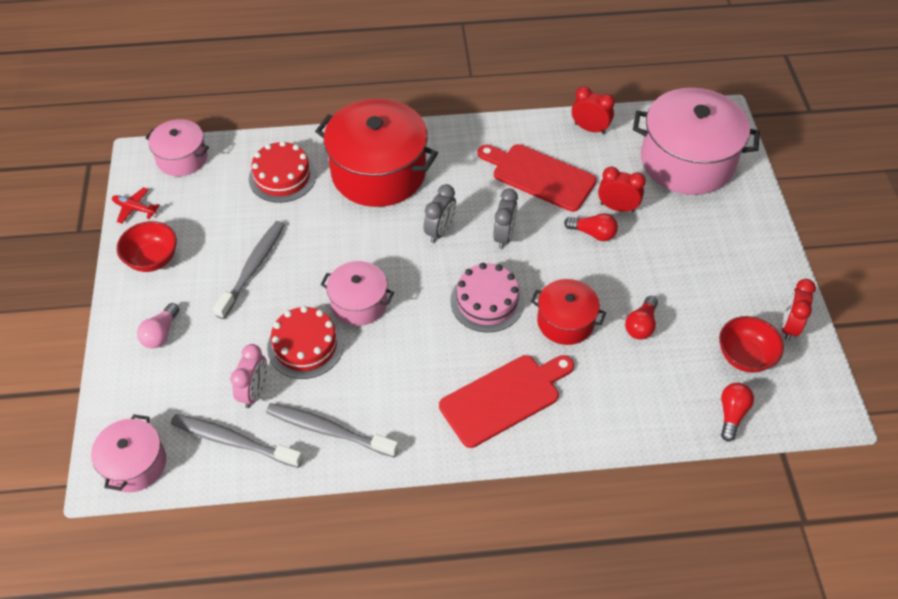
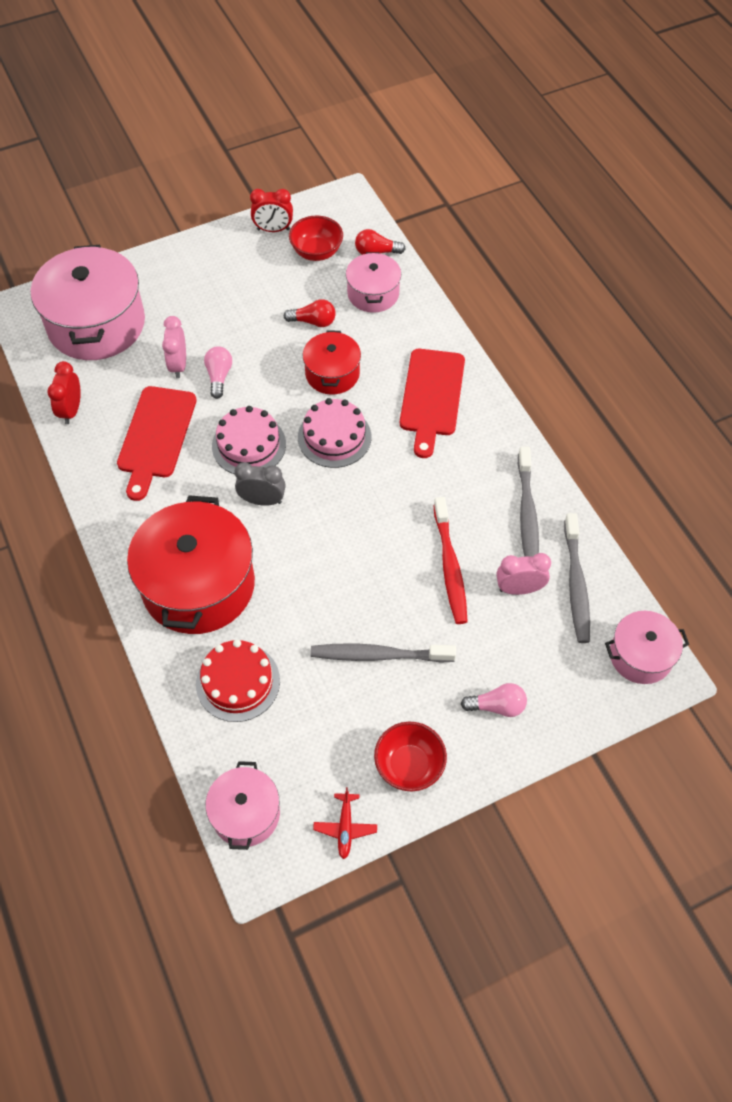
camera: 110 degrees left, 5 degrees up
red cake [267,306,344,379] -> red toothbrush [433,497,468,624]
pink pot [321,261,394,326] -> pink pot moved to [346,252,401,313]
red cutting board [439,355,574,448] -> red cutting board turned 120 degrees counterclockwise [400,349,465,458]
grey clock [493,189,518,249] -> pink cake [212,406,286,474]
red light bulb [564,213,618,241] -> pink light bulb [204,346,232,399]
red clock [598,167,646,212] -> pink clock [162,316,186,378]

